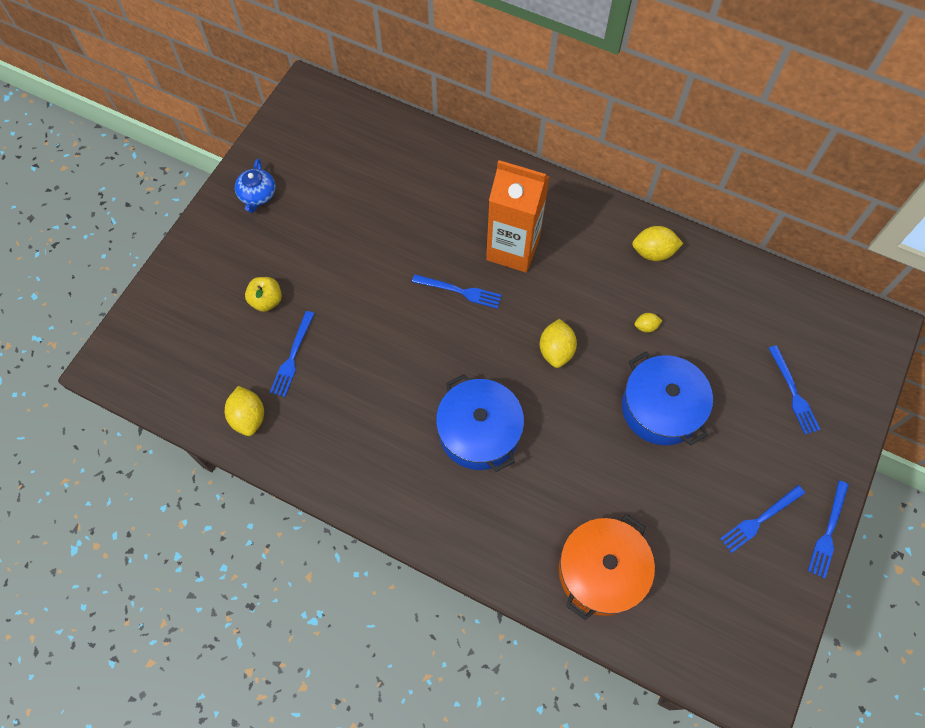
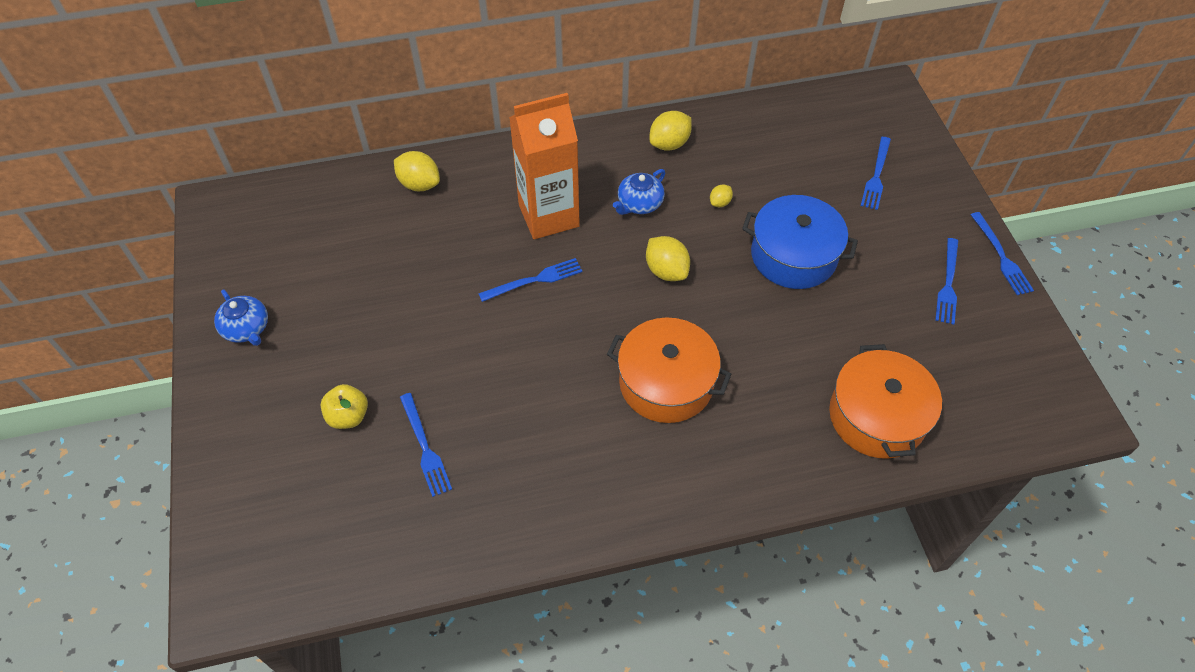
camera: 40 degrees left, 10 degrees down
yellow lemon [225,386,264,436] -> yellow lemon moved to [394,151,440,191]
blue pot [436,374,524,472] -> orange pot [607,317,731,423]
blue fork [768,345,820,434] -> blue fork turned 75 degrees clockwise [861,137,891,210]
none -> blue teapot [613,169,665,215]

